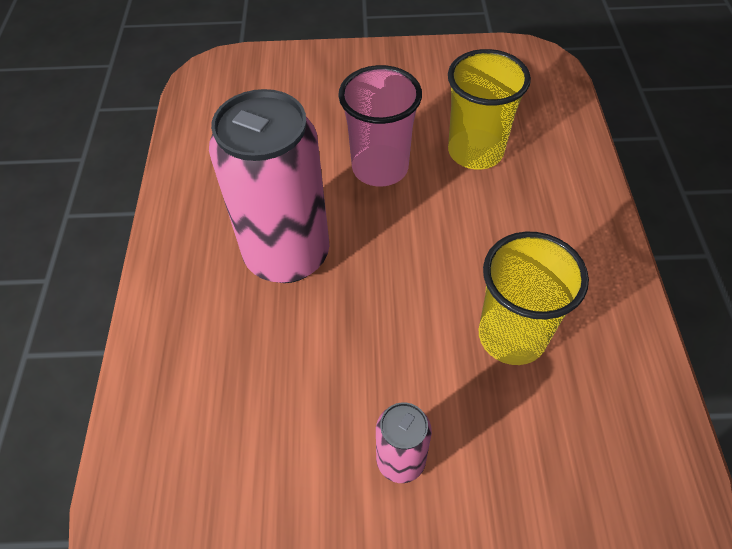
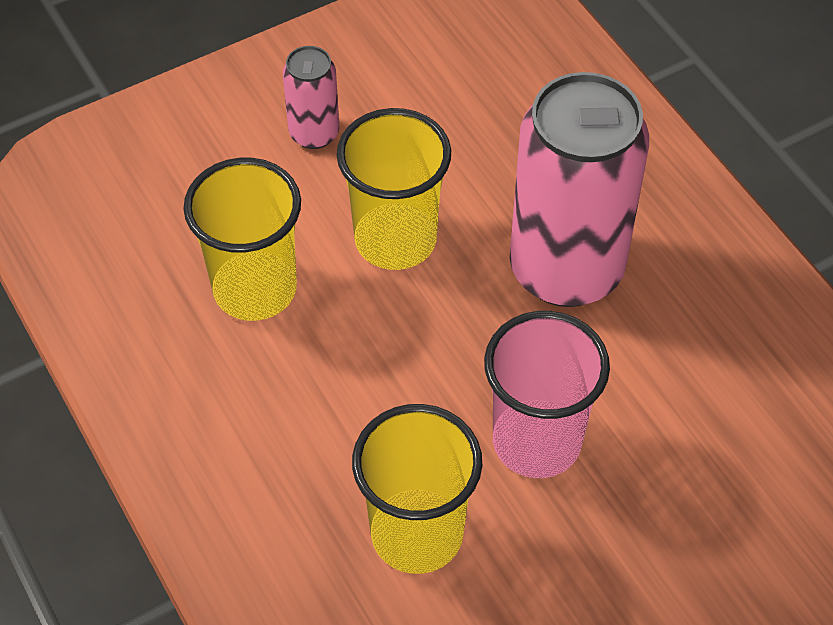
camera: 150 degrees right, 0 degrees up
none -> yellow cup [337,108,451,270]

